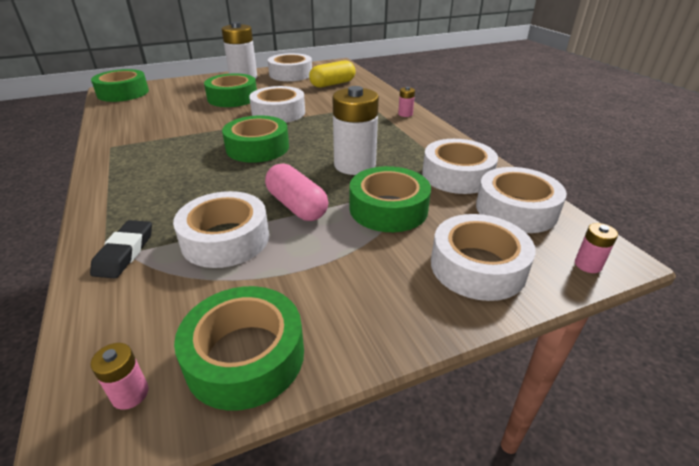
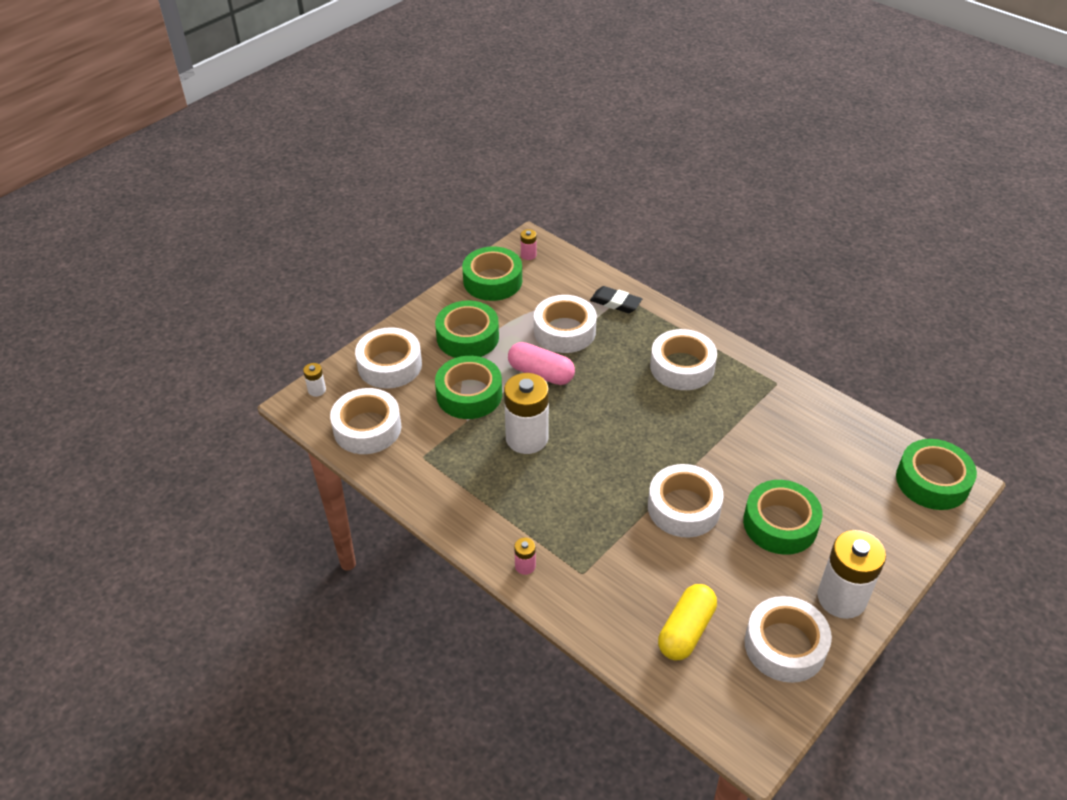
camera: 155 degrees right, 10 degrees up
black eraser [90,220,152,278] -> black eraser turned 45 degrees counterclockwise [590,286,642,313]
green tape [222,115,289,163] -> green tape moved to [435,300,499,358]
white tape [422,139,498,194] -> white tape moved to [650,329,717,390]
pink battery [575,223,618,273] -> white battery [303,363,326,397]

